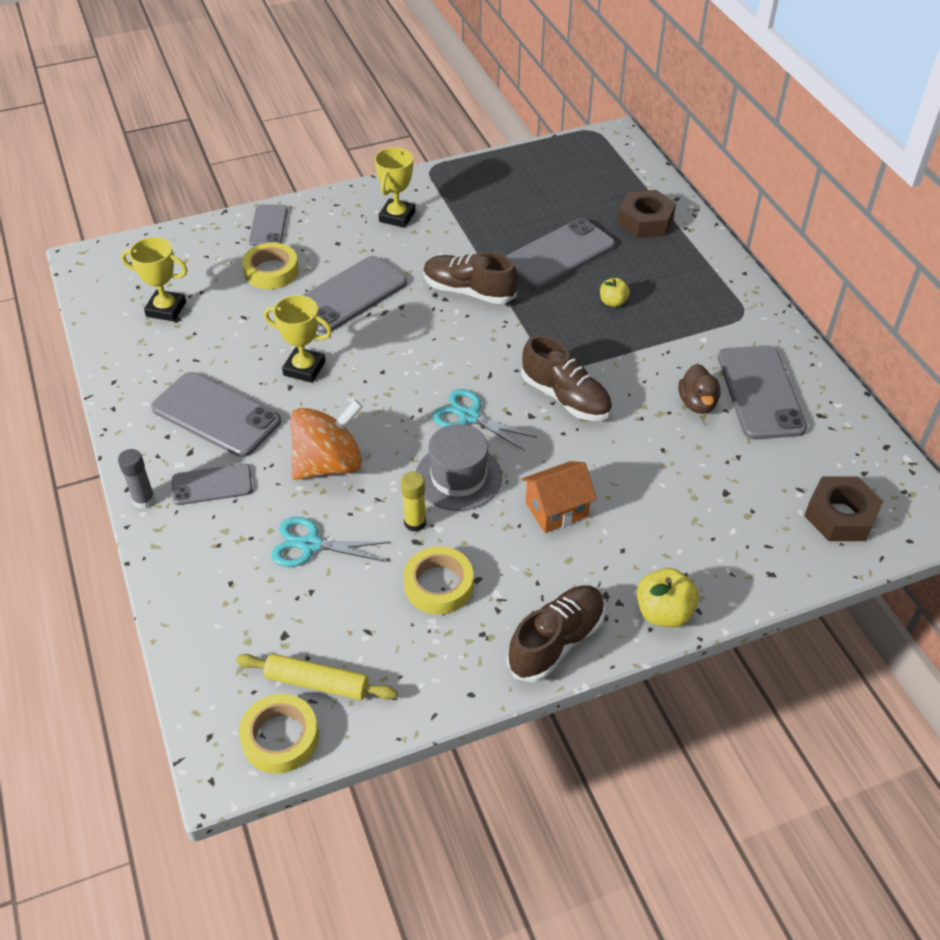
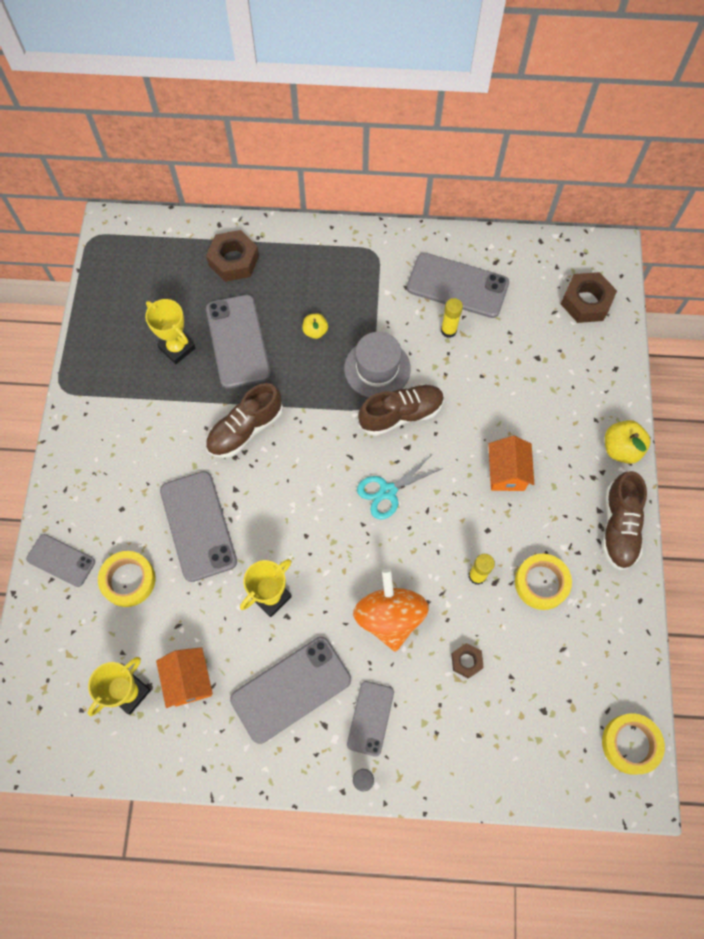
camera: 65 degrees left, 20 degrees up
yellow rolling pin [236,654,397,700] -> none
turquoise scissors [271,517,390,567] -> brown nut [451,643,484,679]
yellow trophy [374,147,415,228] -> yellow trophy moved to [145,299,195,364]
grey hat [416,424,502,511] -> grey hat moved to [344,332,411,398]
brown shoe [507,585,605,683] -> brown shoe turned 150 degrees counterclockwise [602,471,647,570]
brown duck [678,364,721,414] -> yellow glue stick [441,298,463,338]
none -> orange house [156,647,213,708]

